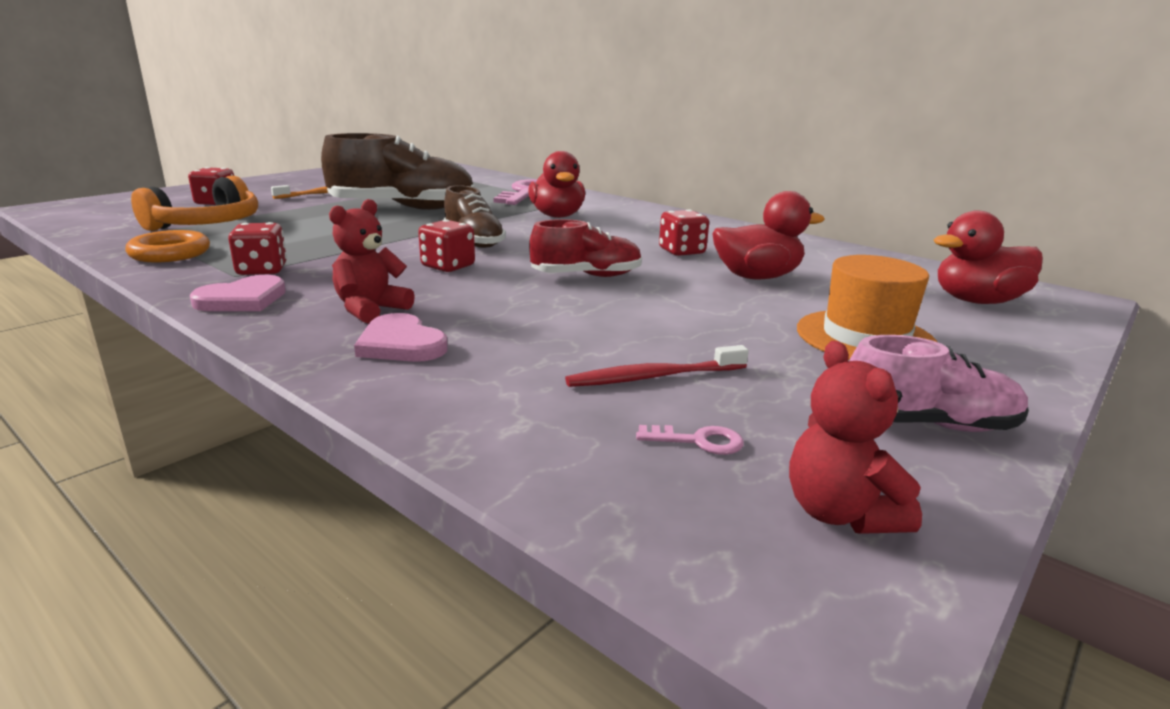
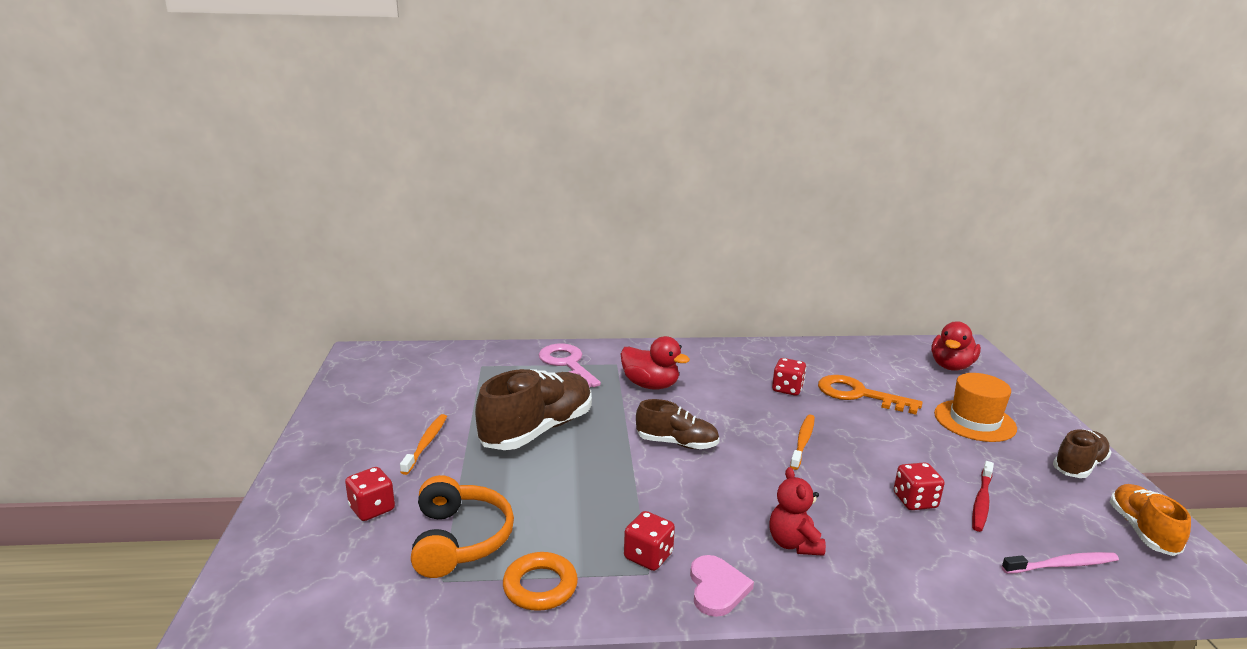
camera: 45 degrees left, 0 degrees up
pink heart [354,313,448,362] -> none
red dice [418,219,475,272] -> red dice moved to [894,462,945,510]
red shoe [529,219,642,277] -> orange toothbrush [790,415,815,470]
pink key [636,425,744,455] -> none
red duck [712,191,825,279] -> orange key [818,375,922,415]
red teddy bear [789,341,922,534] -> orange shoe [1110,484,1191,556]
pink shoe [849,335,1029,432] -> brown shoe [1053,429,1112,478]
none -> pink toothbrush [1002,552,1119,574]

